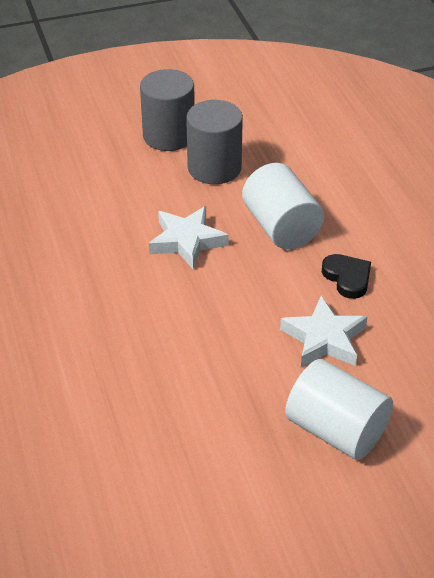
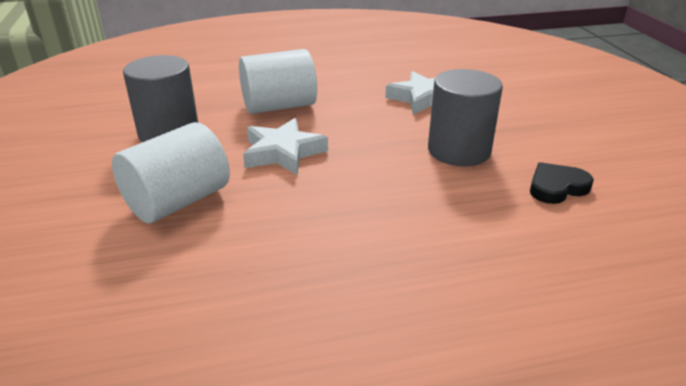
camera: 85 degrees left, 10 degrees down
grey cylinder [140,69,195,151] -> grey cylinder moved to [428,69,503,166]
white cylinder [285,359,393,460] -> white cylinder moved to [112,122,230,223]
black heart [322,254,371,299] -> black heart moved to [530,162,594,204]

